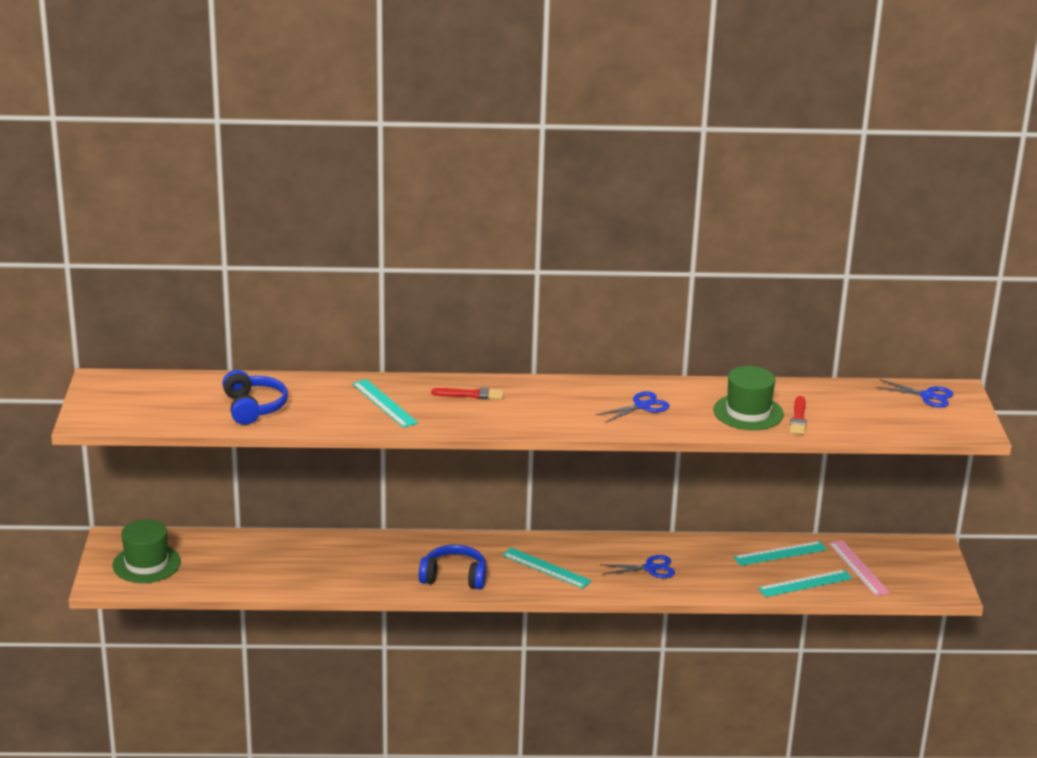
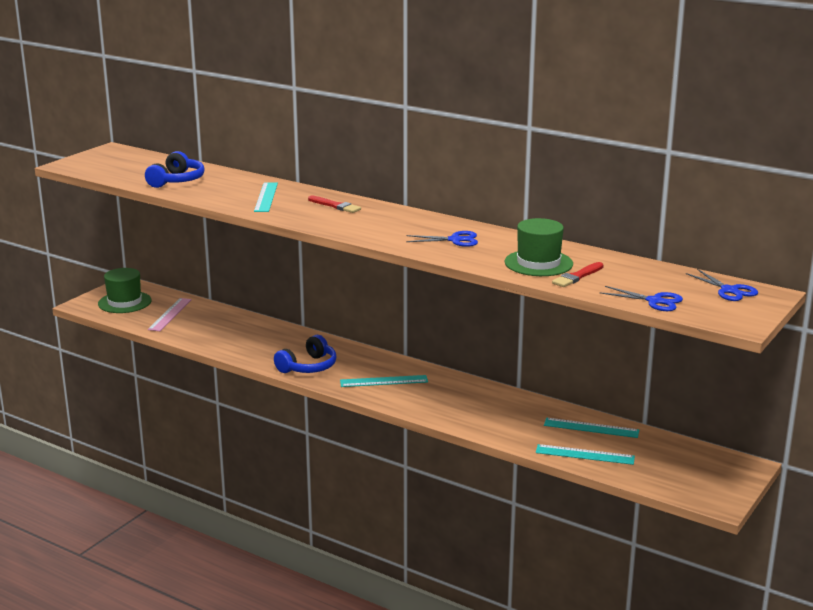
camera: 35 degrees right, 5 degrees down
blue headphones [419,545,486,590] -> blue headphones turned 90 degrees clockwise [274,335,337,373]
turquoise ruler [502,548,592,589] -> turquoise ruler turned 75 degrees counterclockwise [340,375,428,387]
blue scissors [600,555,675,578] -> blue scissors moved to [600,286,683,311]
pink ruler [829,540,890,596] -> pink ruler moved to [148,298,192,331]

